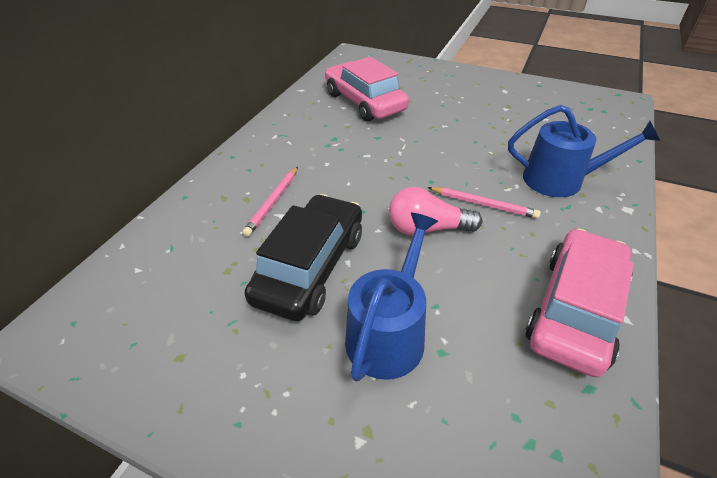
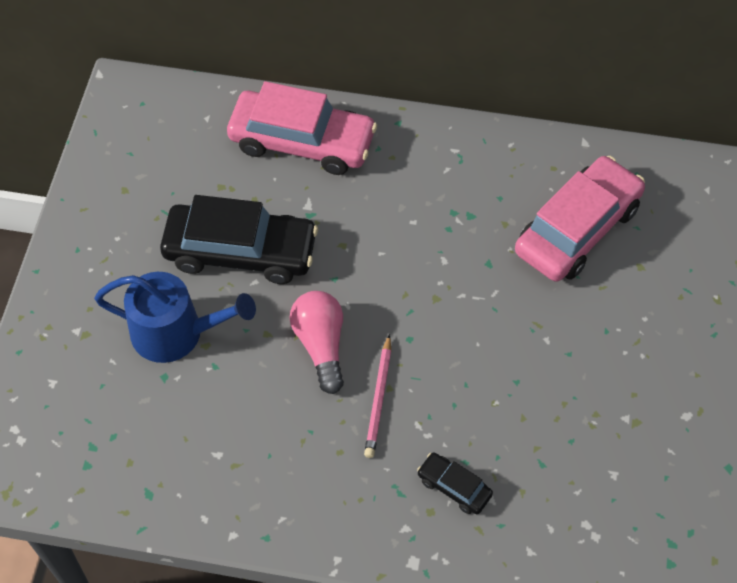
camera: 75 degrees right, 15 degrees up
pink pencil [242,167,298,237] -> none
blue watering can [508,105,660,197] -> black car [417,452,493,514]
pink car [526,228,634,377] -> pink car moved to [227,81,377,175]

